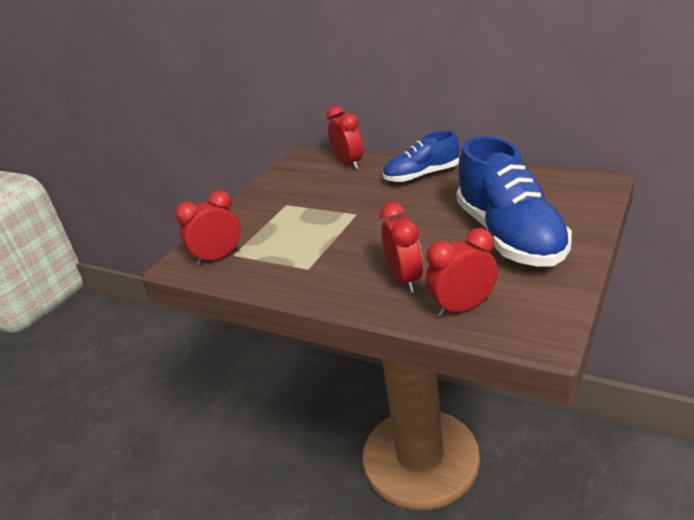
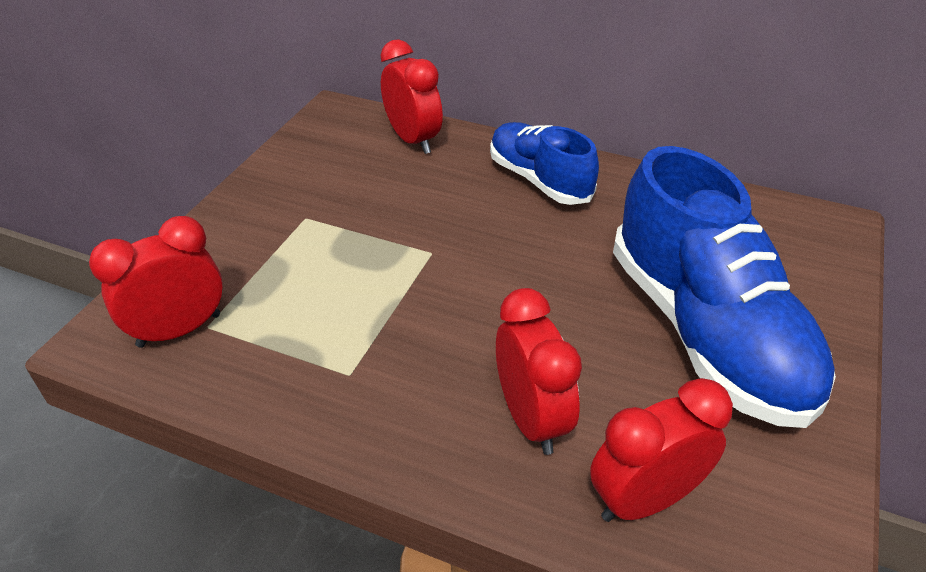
camera: 10 degrees left, 10 degrees up
blue shoe [383,131,460,182] -> blue shoe turned 75 degrees clockwise [490,122,599,205]

